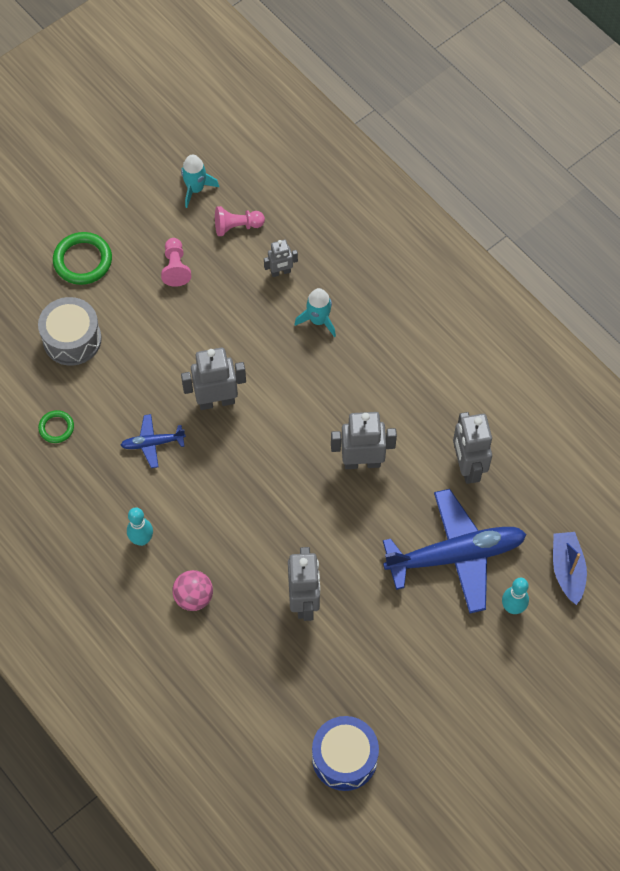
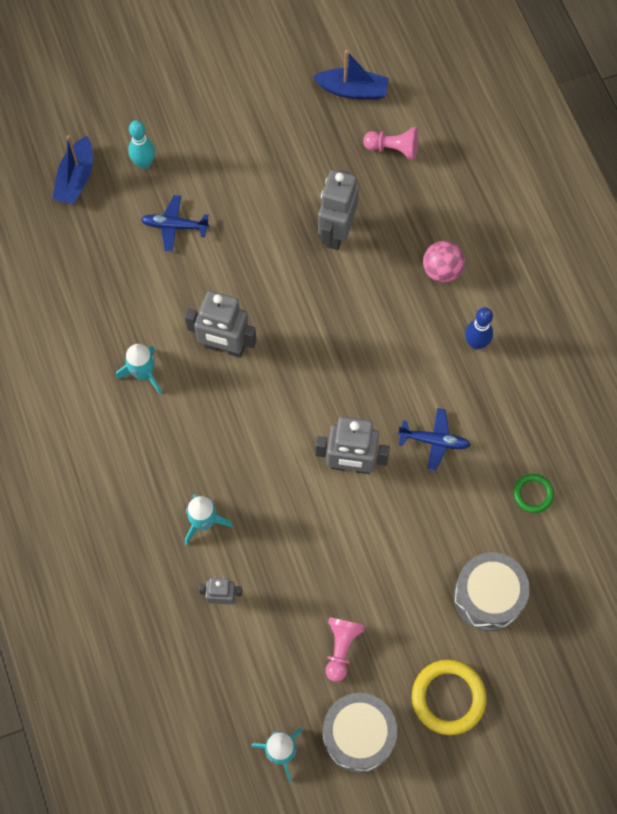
camera: 160 degrees left, 5 degrees up
green ring [53,232,112,285] -> yellow ring [412,660,487,735]
turquoise bowling pin [127,508,153,546] -> blue bowling pin [465,307,493,350]
pink pawn [215,206,265,236] -> pink pawn moved to [363,127,418,160]
blue drum [312,716,379,791] -> blue boat [313,50,389,100]
blue plane [383,489,526,614] -> blue plane [141,195,210,252], size x0.46
grey robot [453,412,492,484] -> none
none -> turquoise rocket [116,344,162,394]
none -> grey drum [323,693,397,773]

